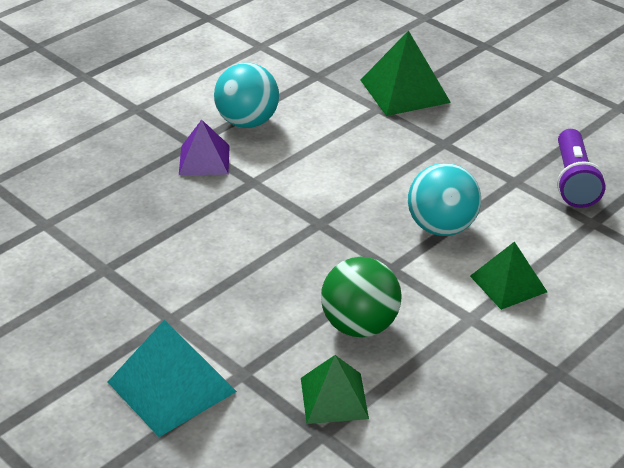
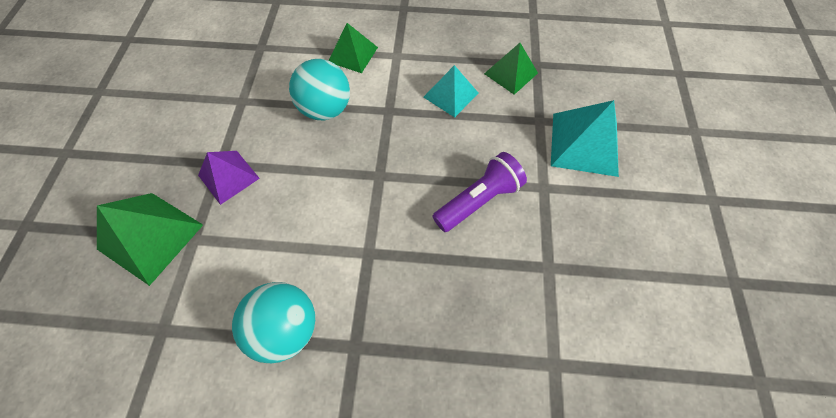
camera: 130 degrees left, 25 degrees up
purple pyramid [179,120,230,175] -> purple pyramid moved to [198,151,260,205]
green ball [321,257,402,337] -> turquoise pyramid [423,65,478,117]
purple flashlight [557,129,606,208] -> purple flashlight moved to [432,152,527,232]

